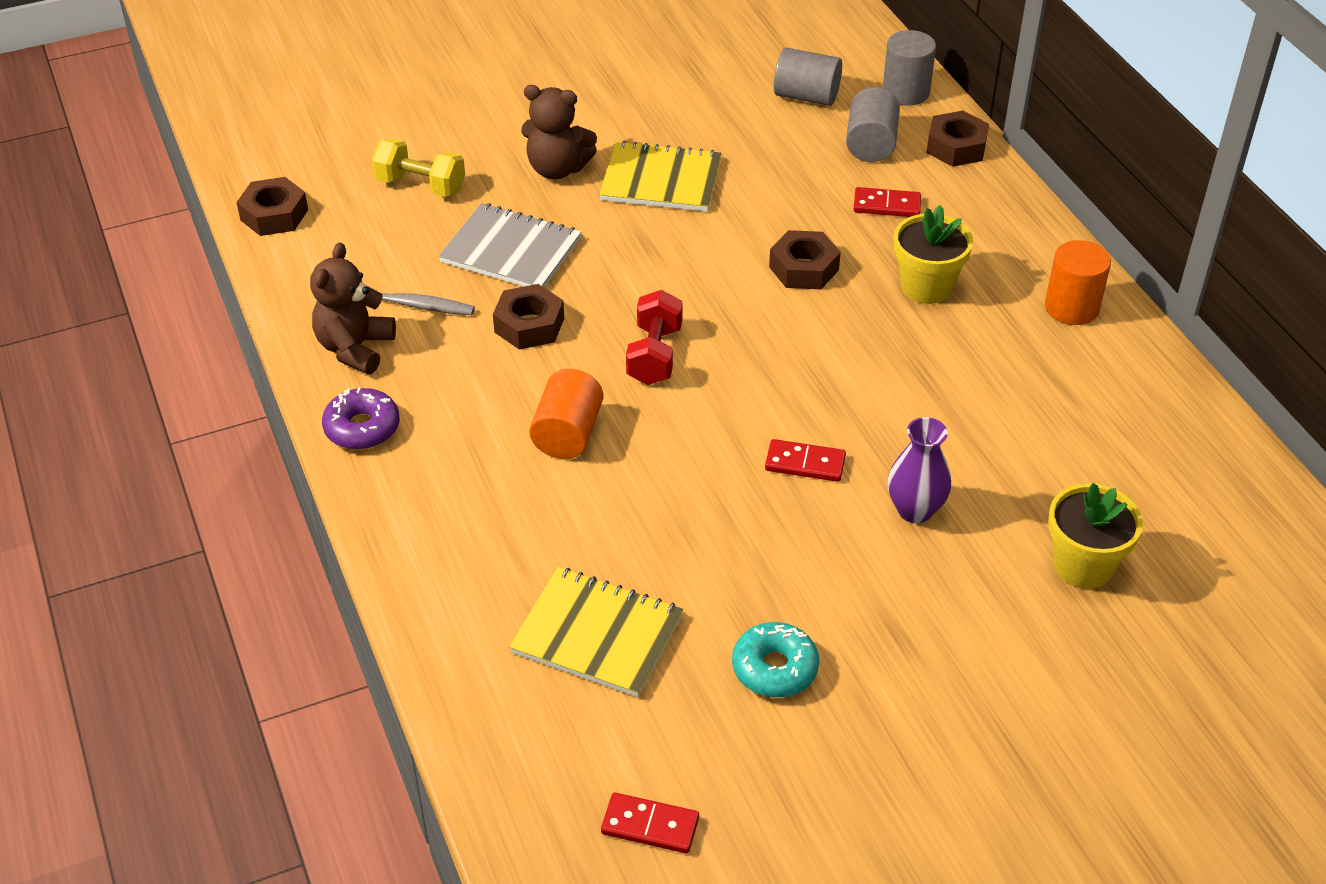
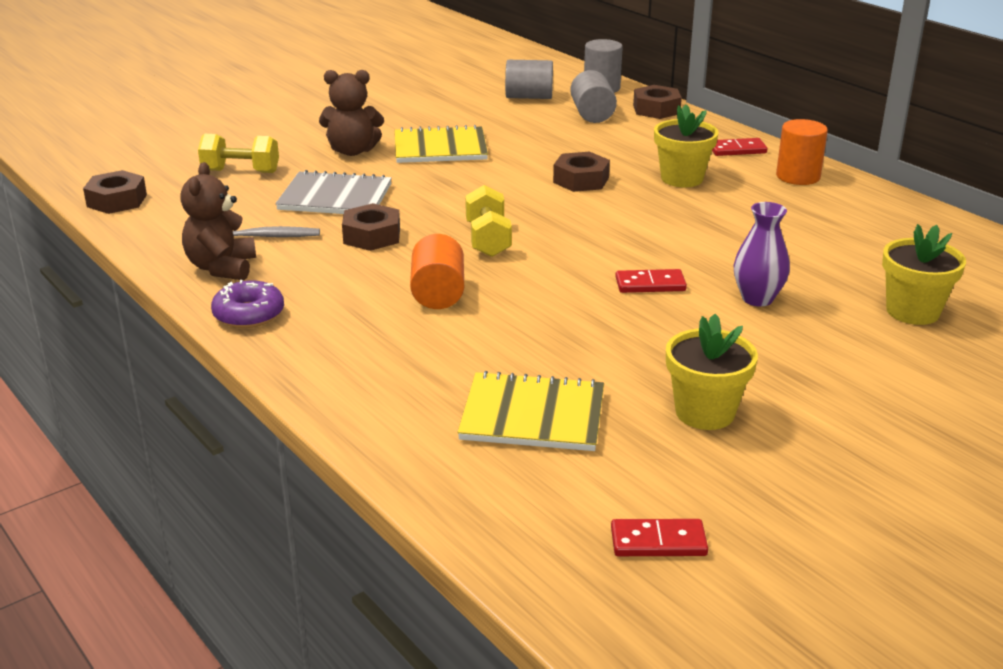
camera: 15 degrees left, 15 degrees down
red dumbbell [626,290,683,385] -> yellow dumbbell [465,185,512,257]
turquoise donut [732,622,819,697] -> yellow flower pot [666,314,758,430]
red domino [853,187,921,217] -> red domino moved to [712,138,768,156]

